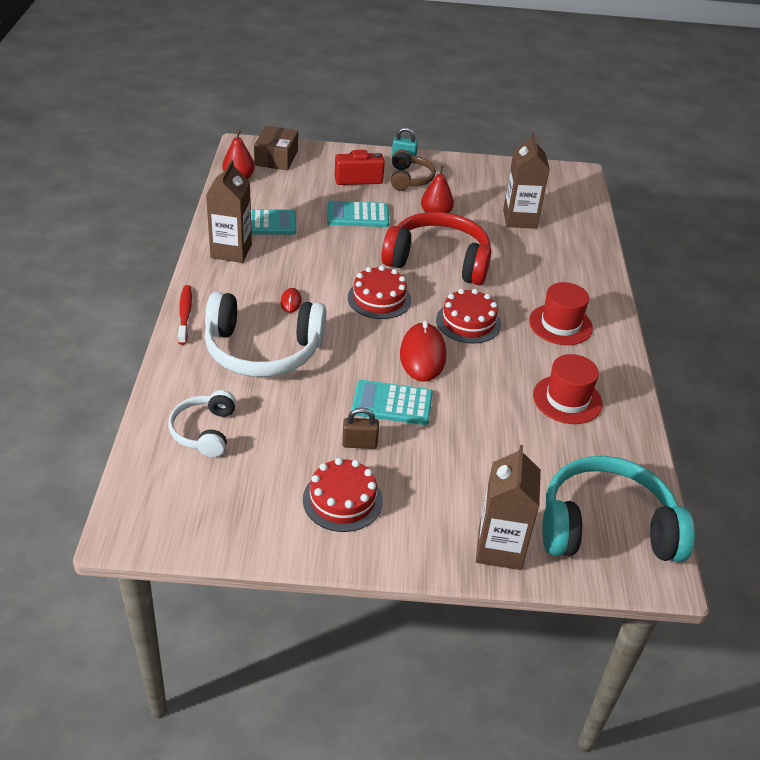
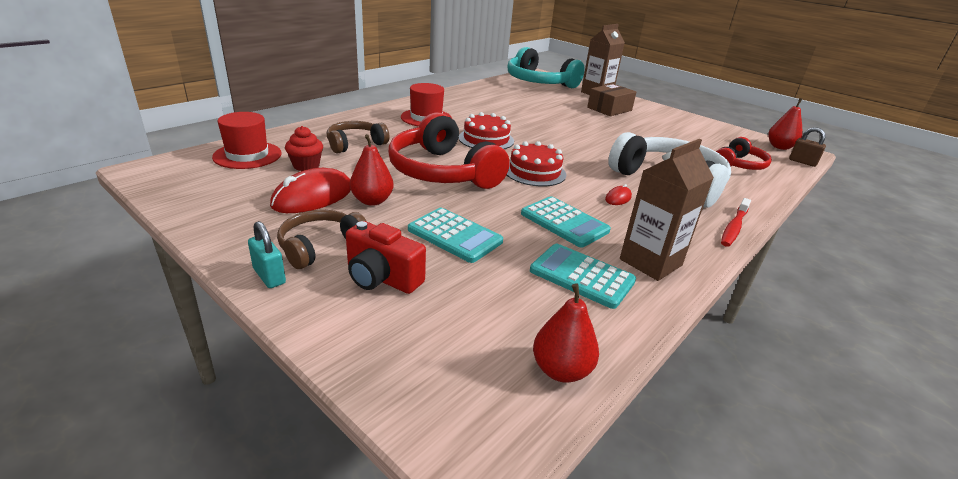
camera: 140 degrees left, 10 degrees down
white headphones [168,390,236,457] -> red headphones [716,137,772,170]
brown box [254,126,298,170] -> brown box moved to [587,84,636,116]
red cake [303,458,383,532] -> none
brown padlock [342,407,379,449] -> brown padlock moved to [789,127,826,167]
turquoise calculator [352,380,433,425] -> turquoise calculator moved to [521,196,611,248]
red mouse [400,320,446,382] -> red mouse moved to [270,168,351,213]
brown carton [503,133,550,229] -> red cupcake [285,126,323,171]
red hat [533,354,603,424] -> red hat moved to [212,112,282,169]
none -> brown headphones [327,121,390,153]
none -> red pear [768,98,803,150]

